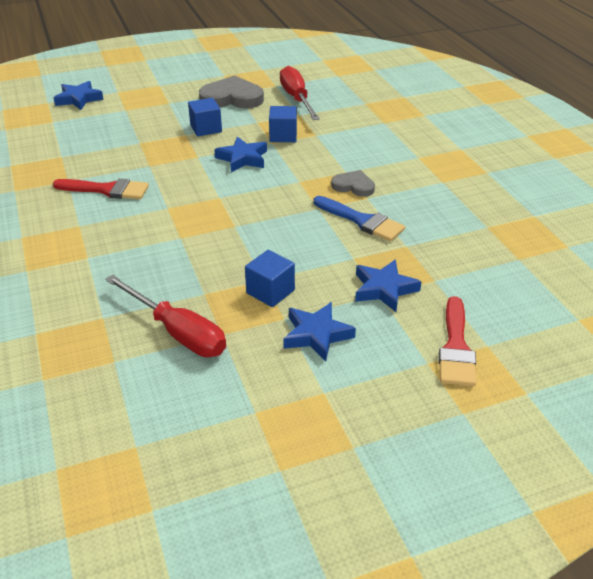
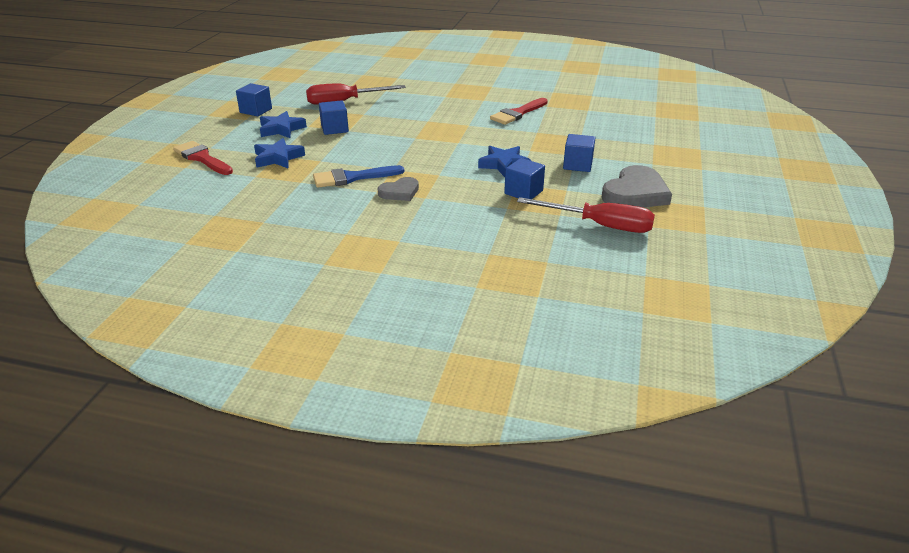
camera: 125 degrees right, 5 degrees down
blue star [54,81,104,110] -> none
none -> blue cube [236,83,272,116]

